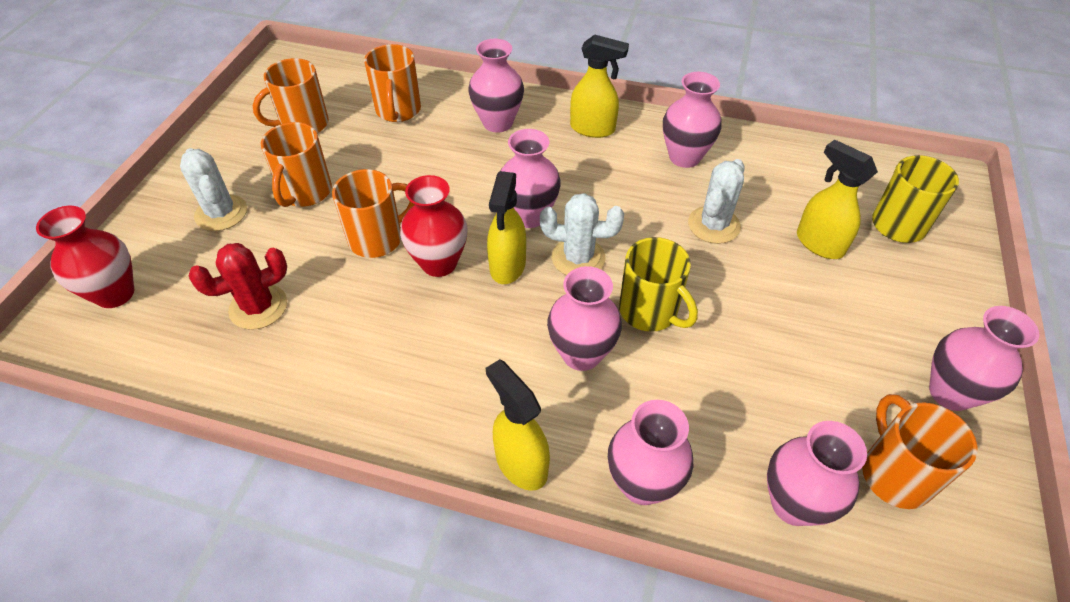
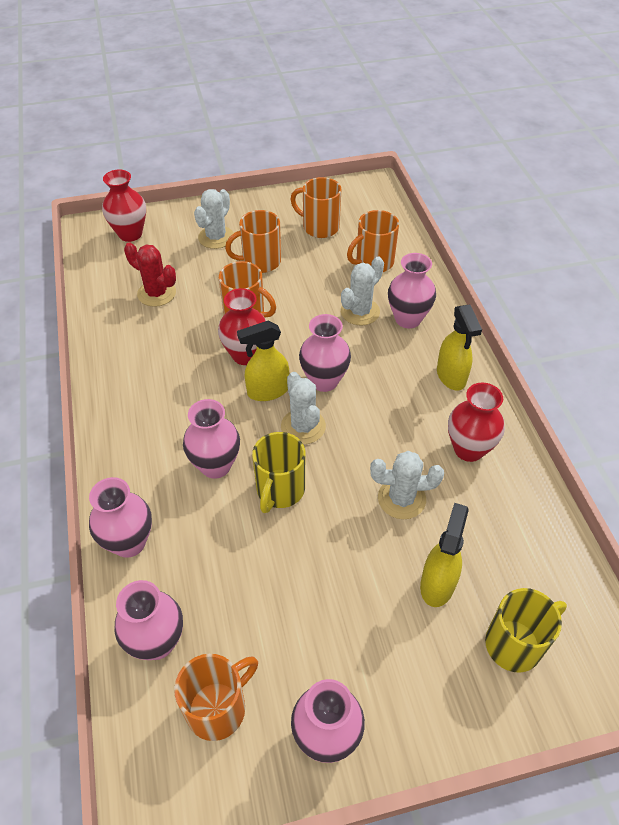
camera: 60 degrees right, 0 degrees up
yellow spray bottle [486,359,550,491] -> none
pink vase [663,72,722,168] -> red vase [448,383,505,462]
none -> white cactus [341,257,384,325]

